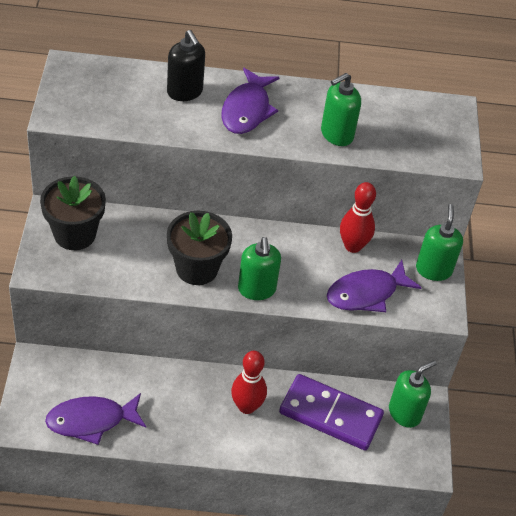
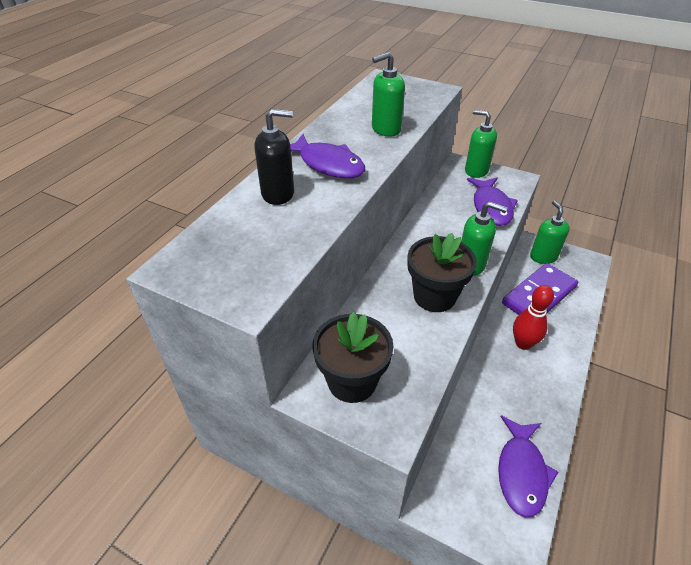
camera: 60 degrees left, 5 degrees down
green soap dispenser [321,73,361,146] -> green soap dispenser turned 75 degrees clockwise [372,52,405,137]
red bowling pin [340,182,376,253] -> none

